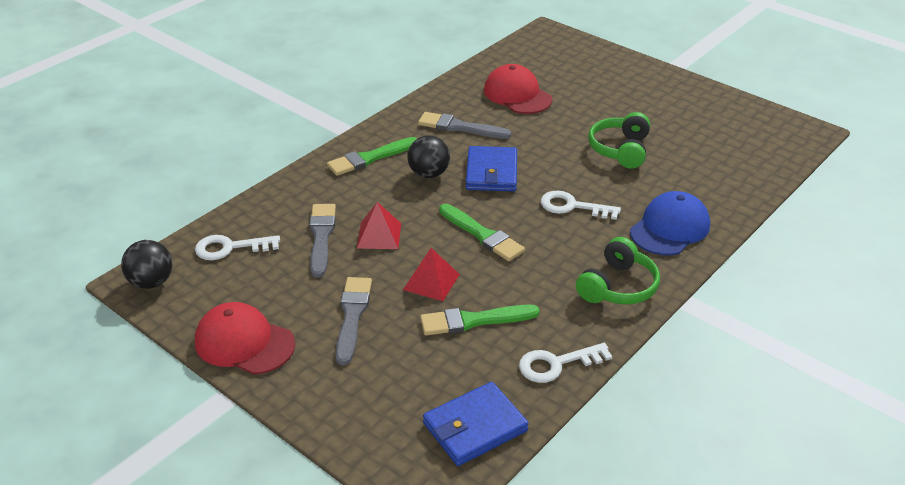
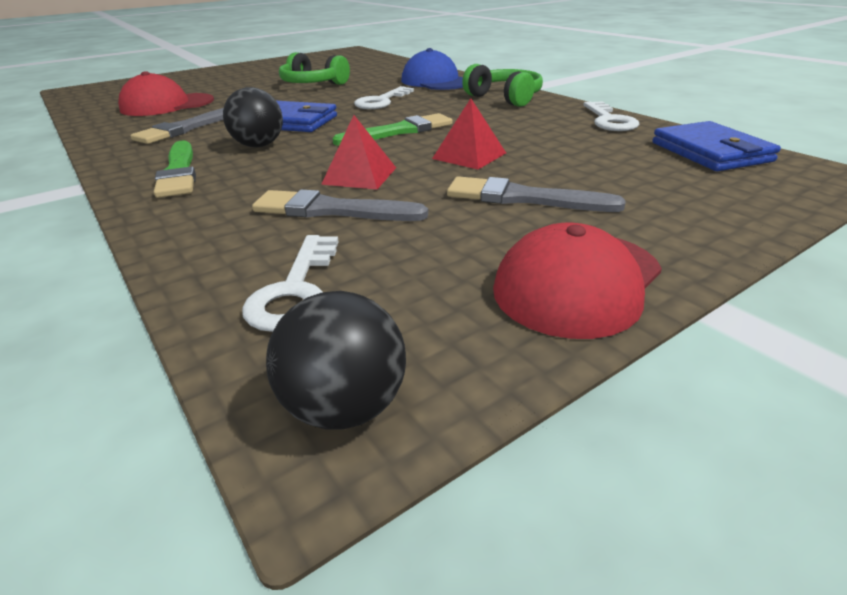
camera: 75 degrees left, 5 degrees down
green brush [420,304,540,336] -> none

